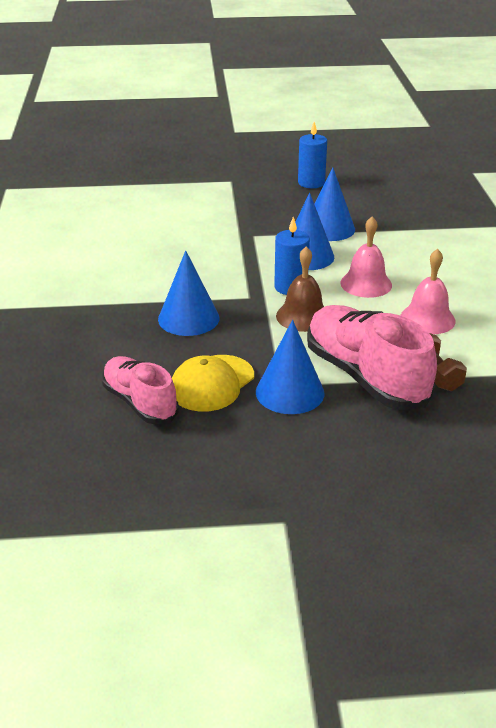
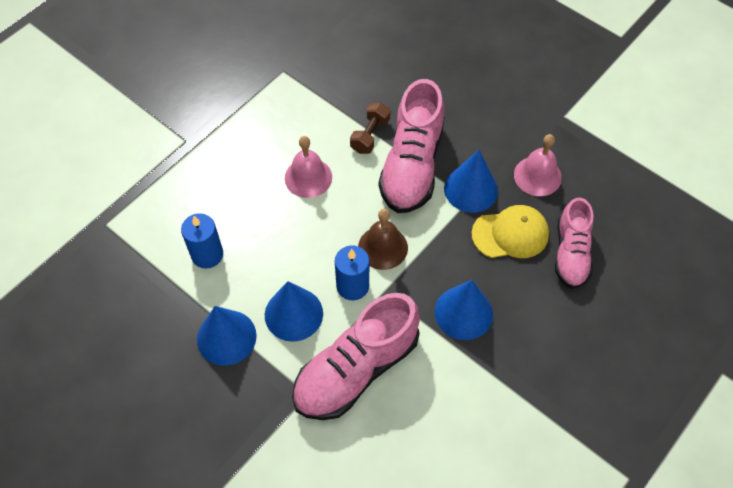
camera: 135 degrees left, 25 degrees up
blue candle [298,122,327,188] -> blue candle moved to [181,213,223,269]
pink bell [340,216,392,298] -> pink bell moved to [514,134,562,196]
none -> pink shoe [292,293,420,420]

